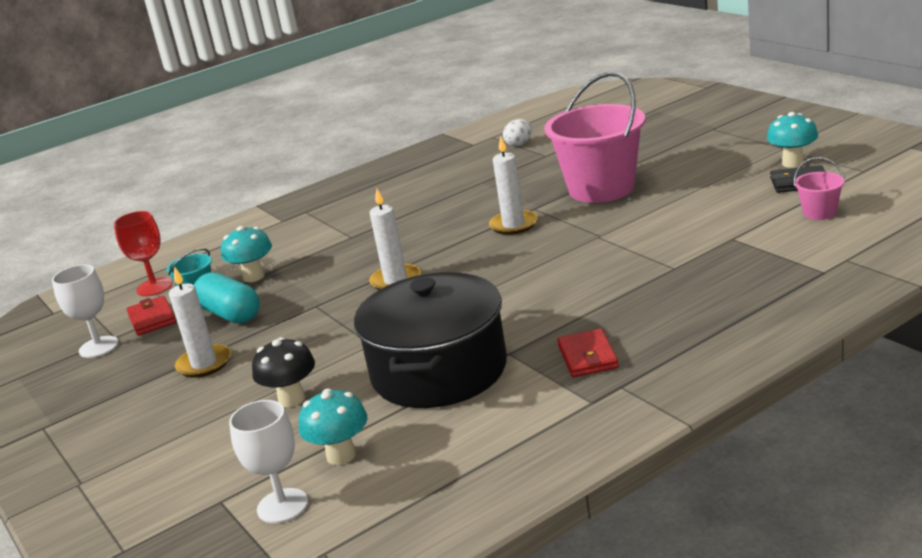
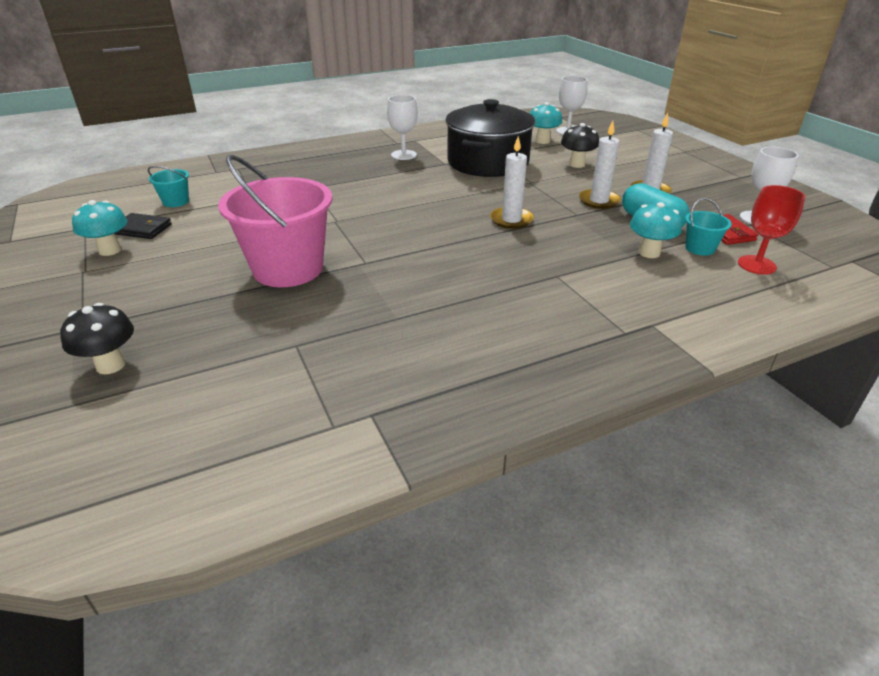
camera: 175 degrees left, 10 degrees up
white candle [489,136,538,235] -> white candle moved to [579,121,621,209]
white egg [503,119,532,146] -> none
red wallet [557,329,619,377] -> white goblet [387,95,418,160]
pink bucket [794,157,845,220] -> turquoise bucket [148,166,189,207]
none -> black mushroom [60,303,134,374]

